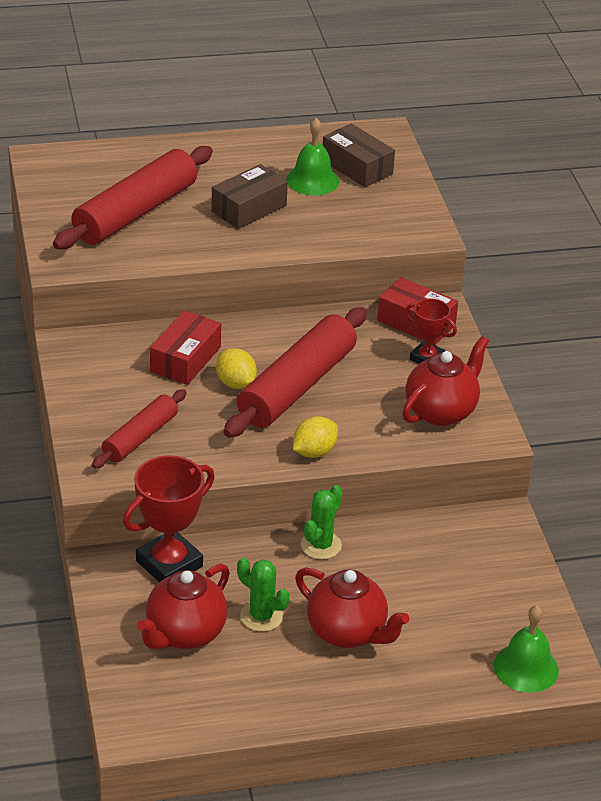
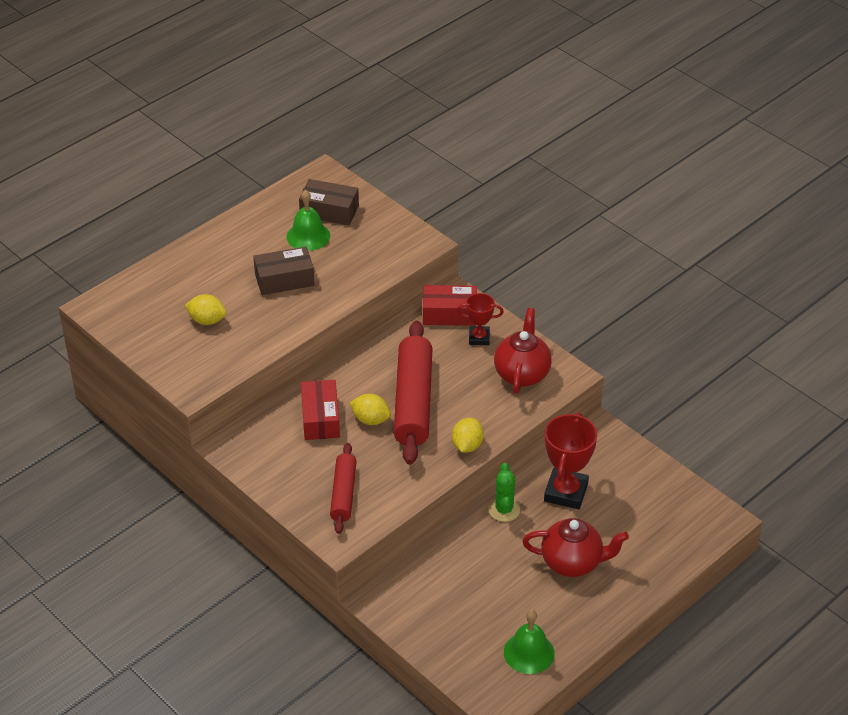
camera: 30 degrees left, 5 degrees up
red rolling pin [53,146,213,249] -> yellow lemon [185,294,226,325]
red trophy [123,455,215,582] -> red trophy moved to [544,412,598,509]
red teapot [137,564,230,649] -> none
brown box [211,164,288,229] -> brown box turned 60 degrees clockwise [253,247,315,295]
green cactus [237,558,289,632] -> none
green bell [494,605,559,693] -> green bell moved to [504,610,555,674]

